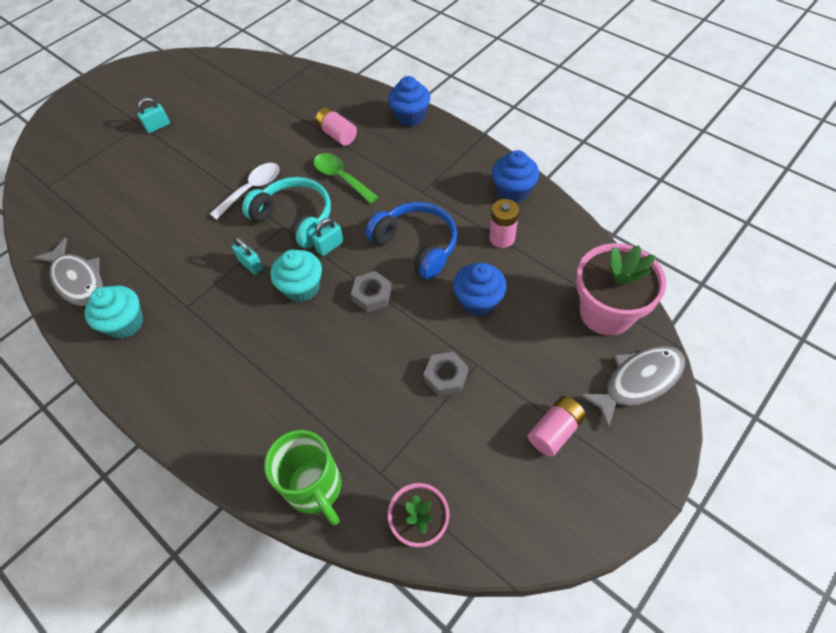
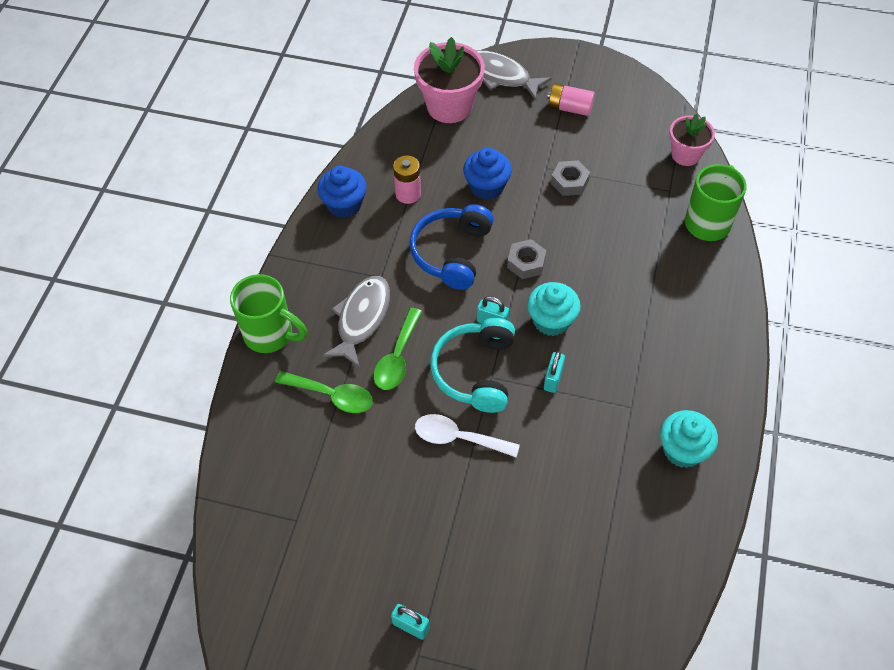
camera: 120 degrees left, 0 degrees up
grey fish [34,238,103,306] -> grey fish moved to [322,276,390,368]
pink battery [315,107,357,146] -> green spoon [275,371,373,413]
blue cupcake [388,76,431,127] -> green mug [230,274,307,353]

